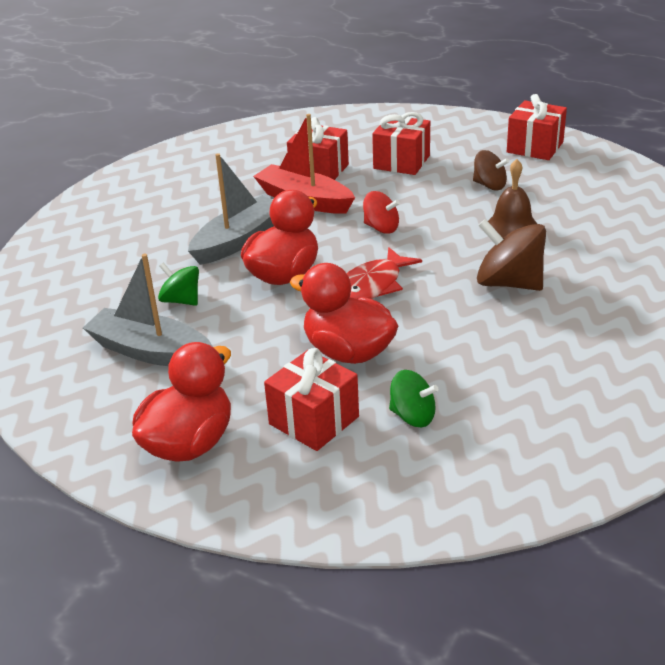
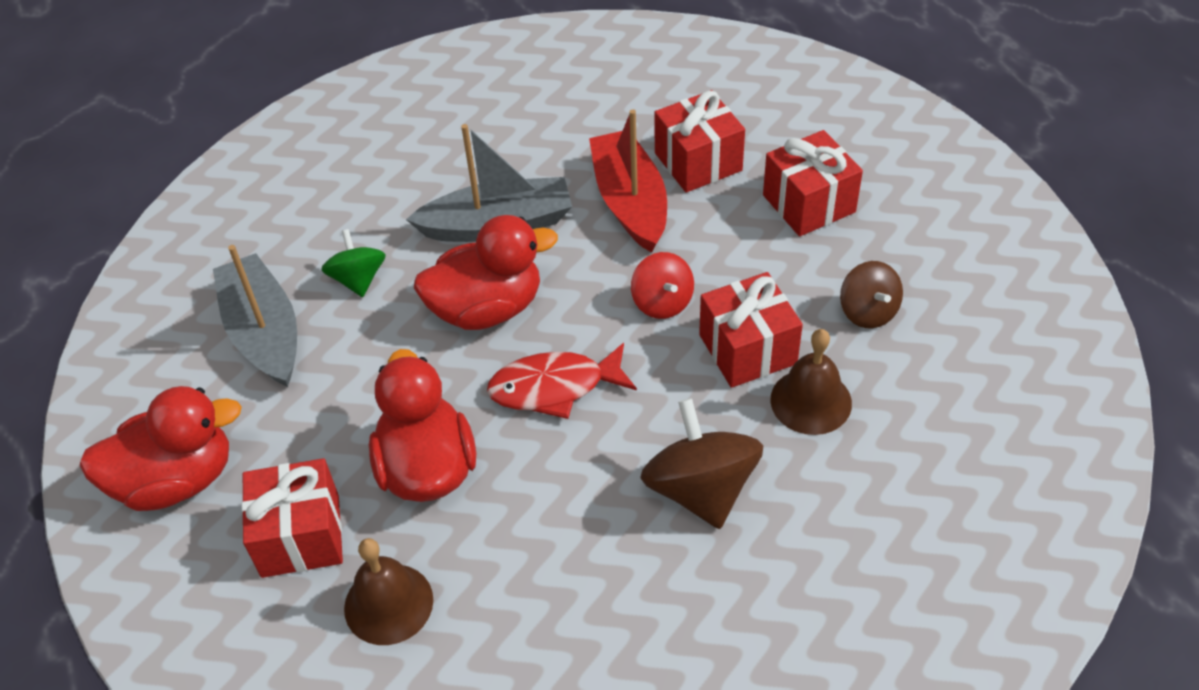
camera: 40 degrees right, 15 degrees up
green spinning top [389,370,438,427] -> brown bell [344,538,433,645]
red gift [507,94,567,160] -> red gift moved to [699,272,803,388]

